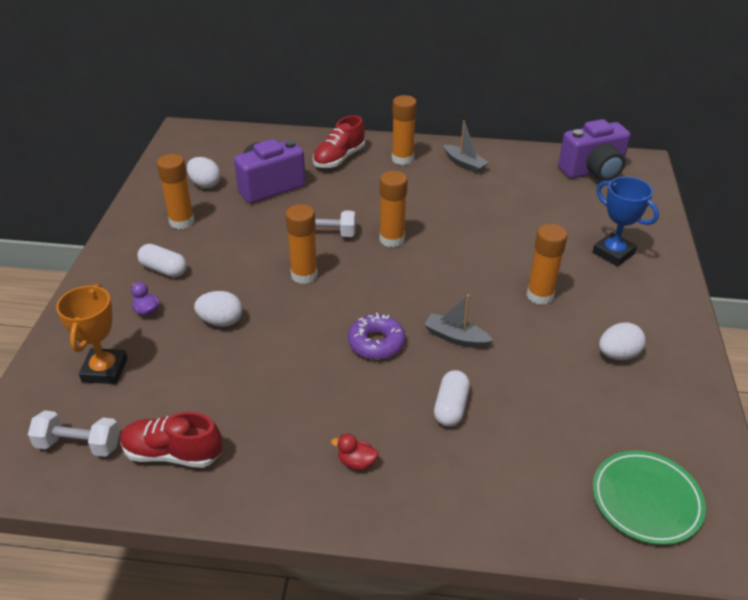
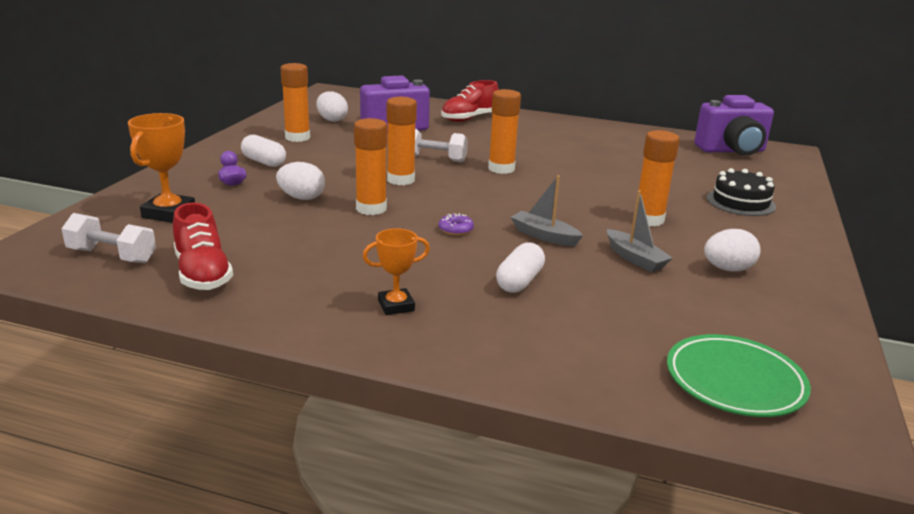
camera: 10 degrees right, 15 degrees down
red shoe [120,412,222,468] -> red shoe turned 135 degrees counterclockwise [173,202,233,290]
red duck [331,434,378,470] -> orange trophy [363,228,430,315]
purple donut [348,313,405,360] -> purple donut [439,213,474,235], size x0.56
orange glue stick [392,95,417,165] -> orange glue stick moved to [354,118,387,215]
grey boat [444,120,489,173] -> grey boat moved to [607,190,672,272]
blue trophy [593,177,659,266] -> black cake [707,168,776,216]

